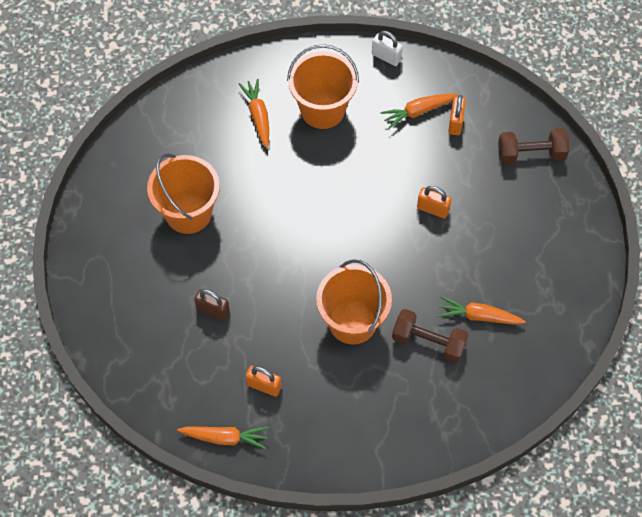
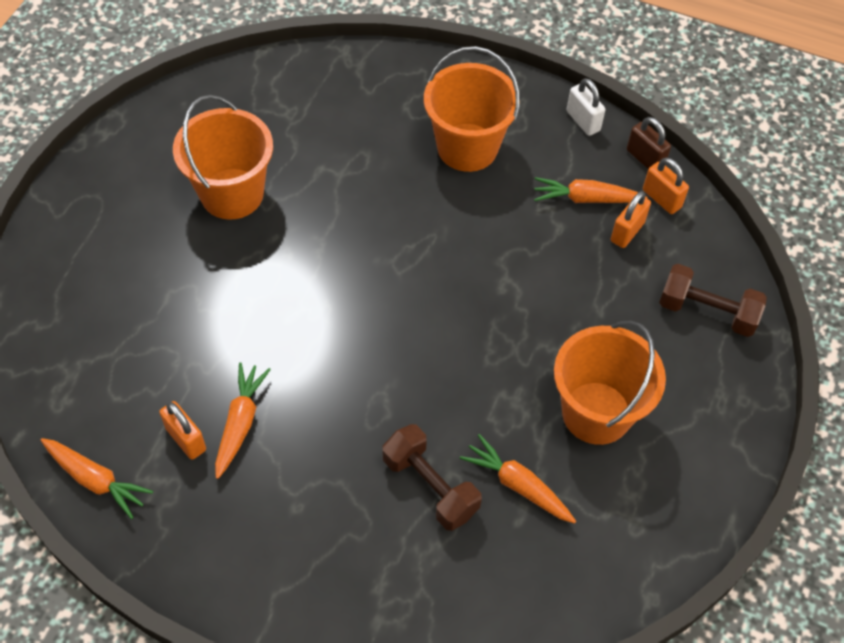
camera: 25 degrees right, 5 degrees down
brown padlock [194,289,230,321] -> brown padlock moved to [627,117,671,169]
orange carrot [239,79,269,148] -> orange carrot moved to [215,362,271,479]
orange bucket [316,260,392,345] -> orange bucket moved to [554,320,666,445]
orange padlock [417,186,451,218] -> orange padlock moved to [643,158,689,214]

